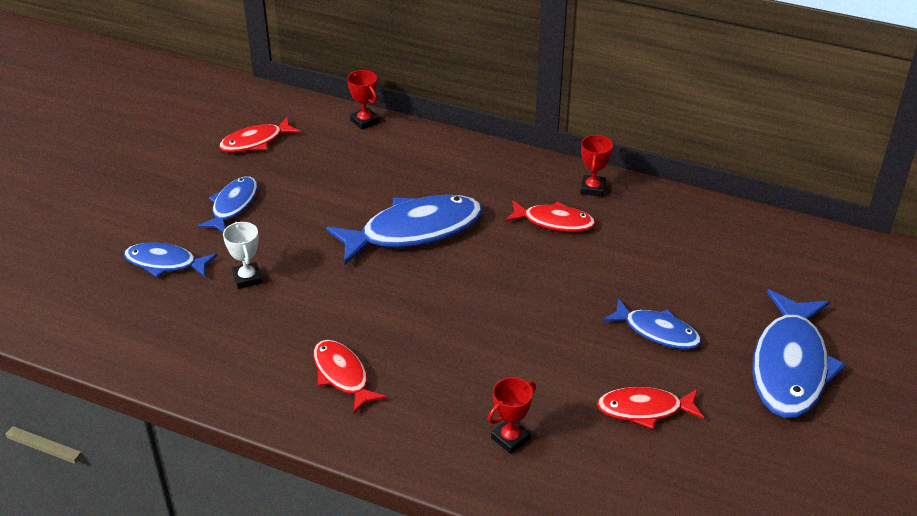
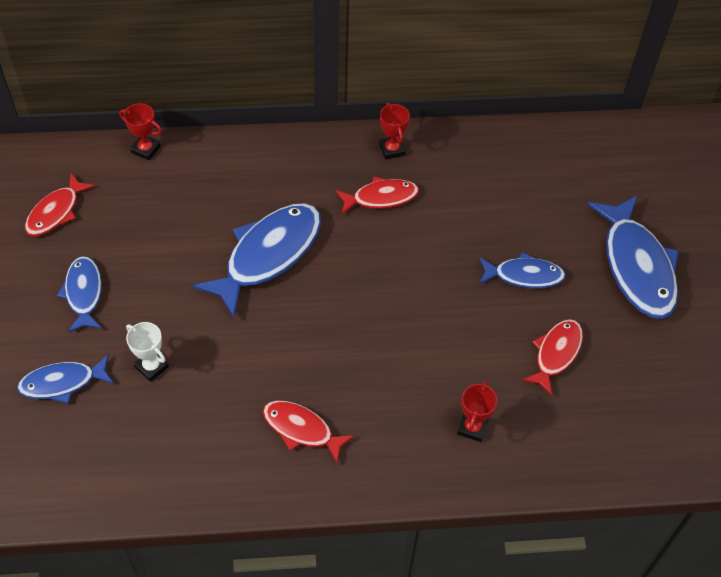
camera: 30 degrees left, 15 degrees up
red fish [597,387,704,429] -> red fish turned 150 degrees clockwise [522,319,583,396]

